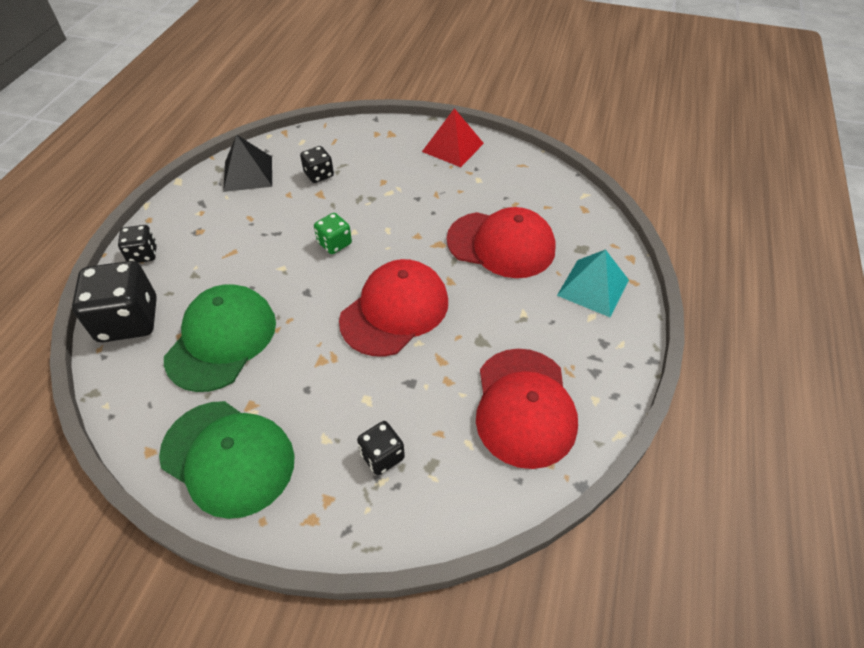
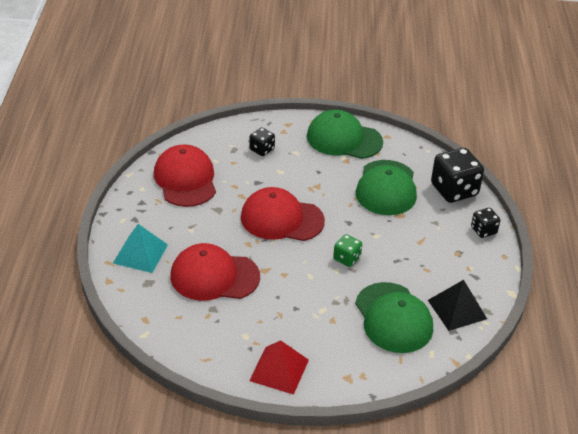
camera: 165 degrees right, 10 degrees down
black dice [300,146,334,183] -> green cap [355,282,433,353]
red cap [339,259,448,357] -> red cap turned 75 degrees clockwise [241,187,325,241]

